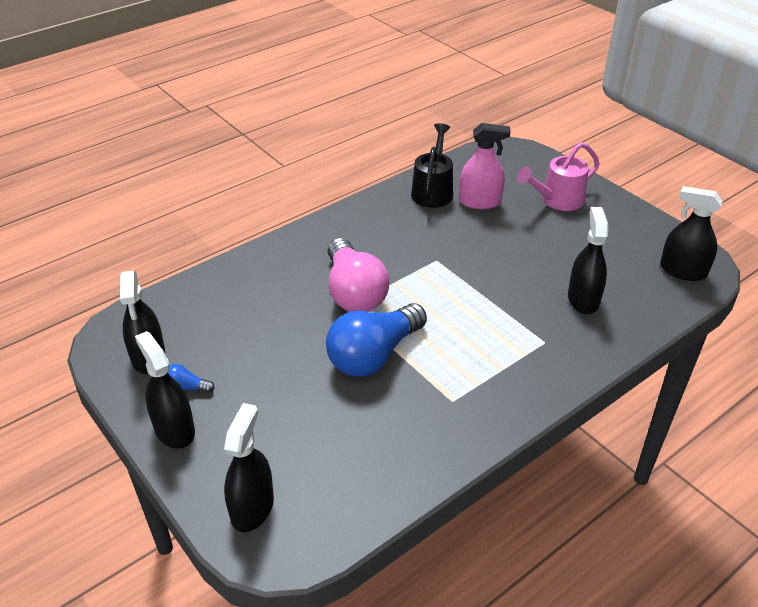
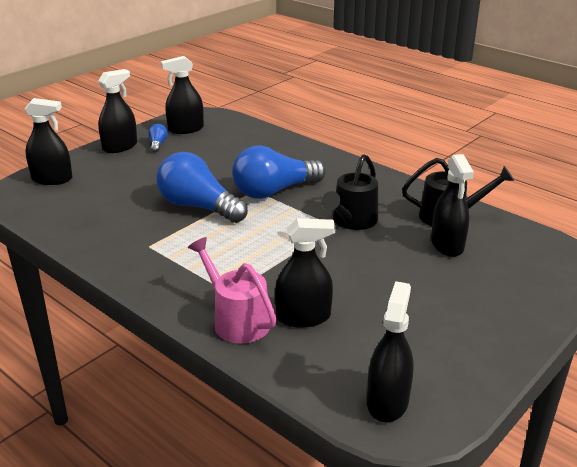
camera: 80 degrees right, 10 degrees down
pink light bulb [328,238,389,312] -> blue light bulb [232,145,326,199]
pink spray bottle [459,123,511,209] -> black spray bottle [431,154,474,257]
pink watering can [517,142,600,211] -> pink watering can moved to [188,237,277,344]
none -> black watering can [322,154,378,230]

